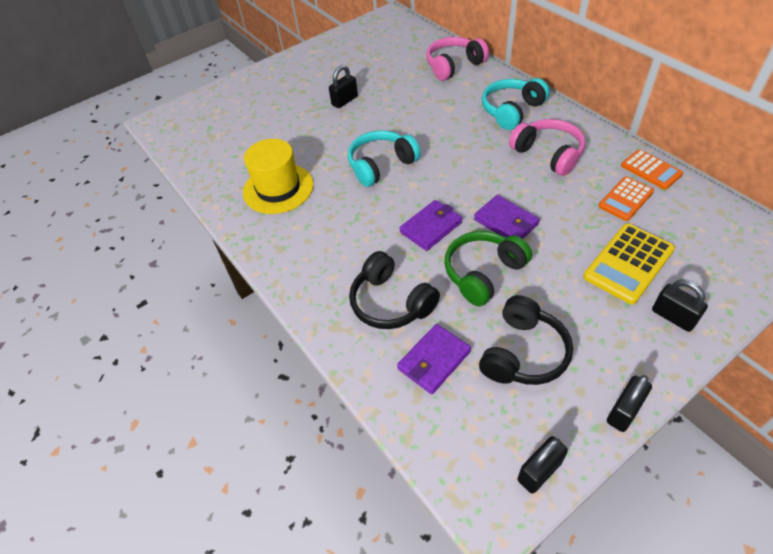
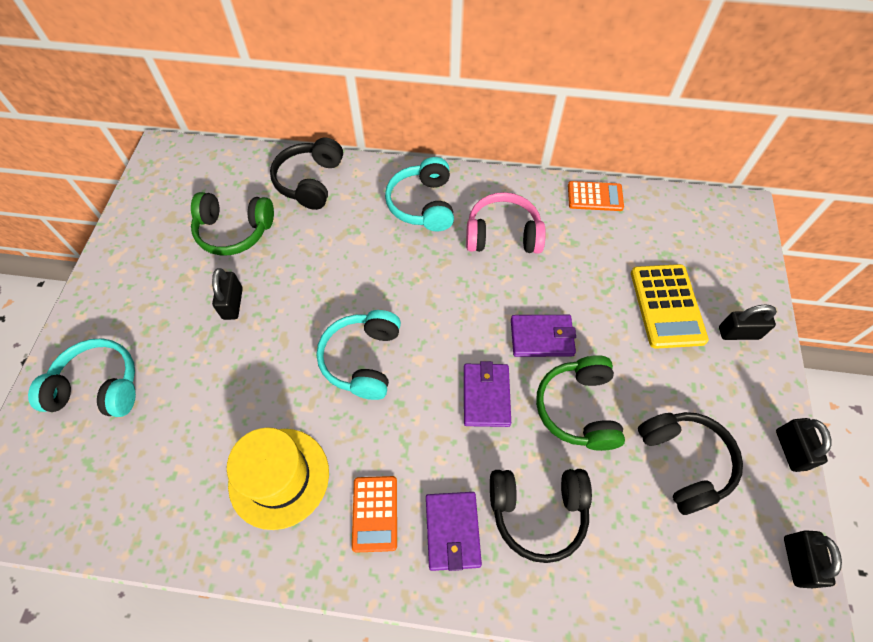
camera: 50 degrees left, 10 degrees up
purple wallet [397,324,471,394] -> purple wallet moved to [426,492,482,571]
pink headphones [426,37,489,81] -> black headphones [270,138,343,210]
orange calculator [598,176,654,221] -> orange calculator moved to [352,476,397,553]
none -> turquoise headphones [28,338,136,417]
none -> green headphones [191,192,274,256]

